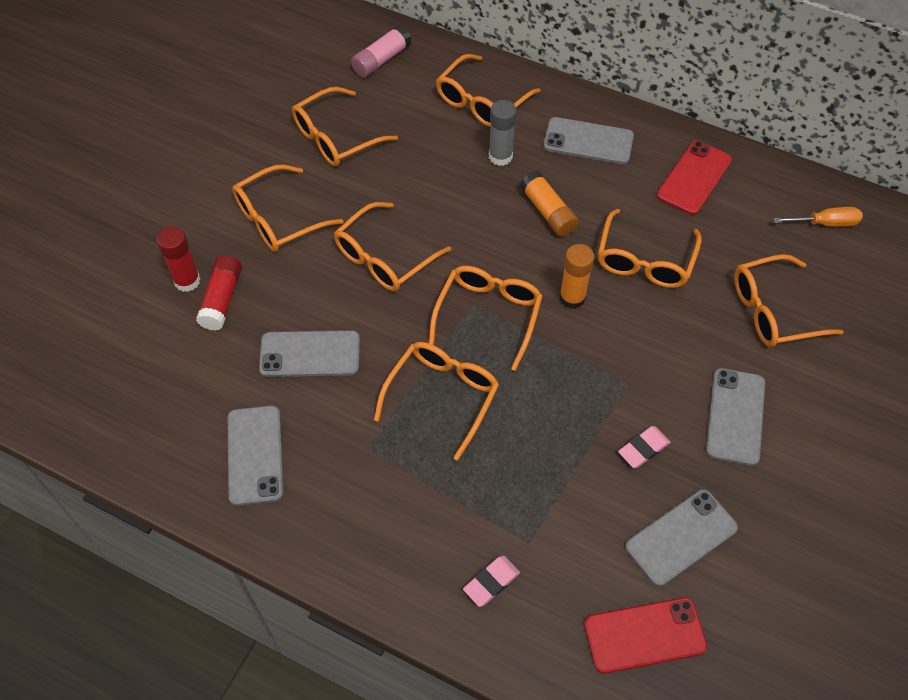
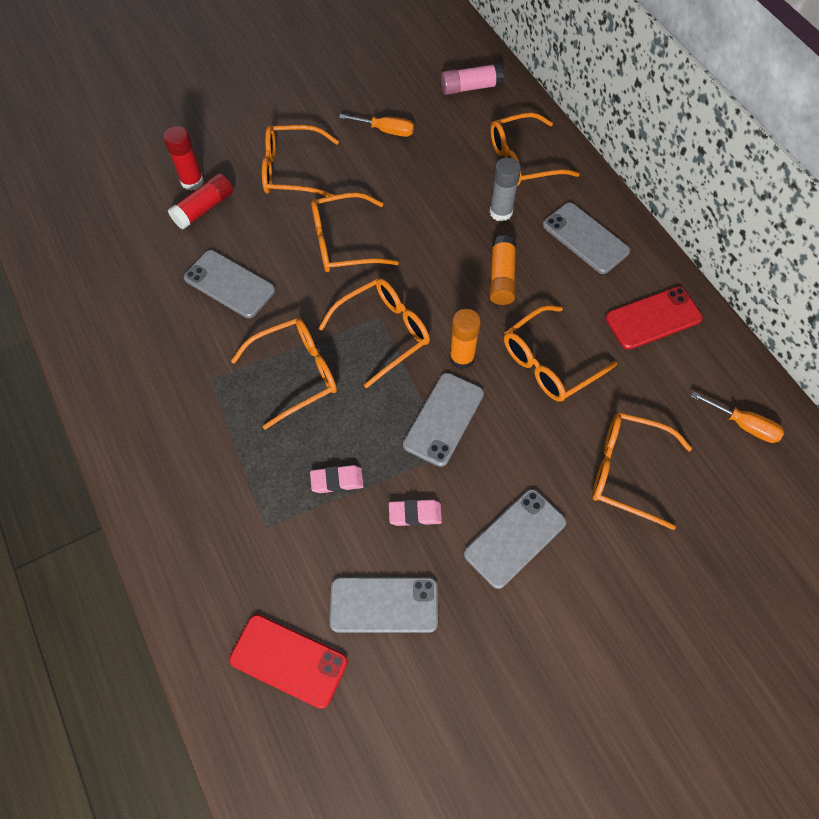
camera: 35 degrees right, 5 degrees up
grey phone [228,405,284,506] -> grey phone moved to [403,373,484,467]
orange glasses [292,87,398,166] -> orange screwdriver [339,114,414,137]
pink eraser [463,556,520,607] -> pink eraser moved to [310,465,364,493]

